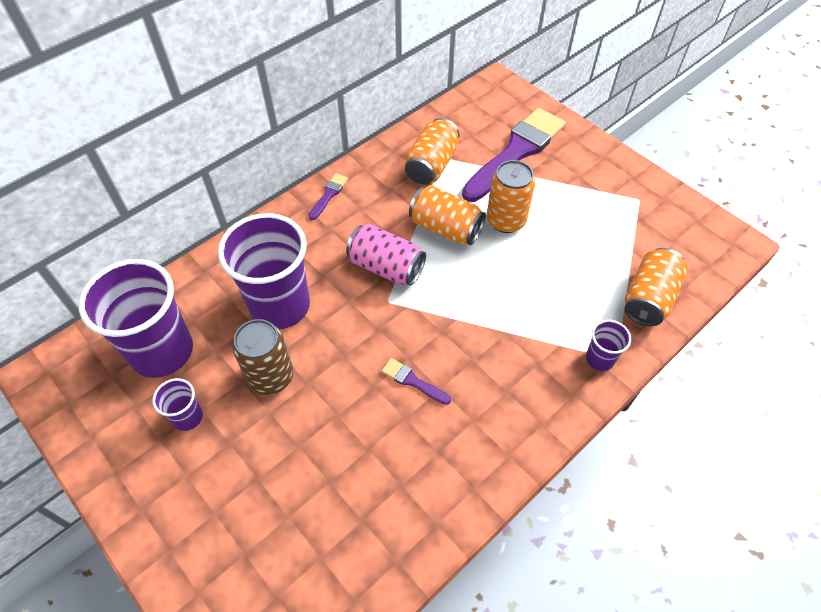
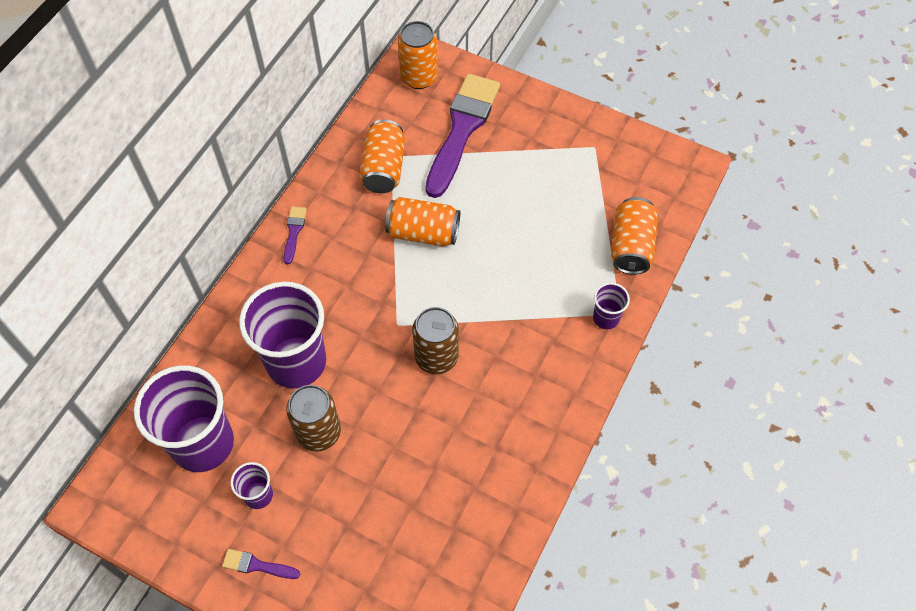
camera: 20 degrees left, 5 degrees up
pink can [346,224,426,286] -> none
purple brush [381,358,451,405] -> purple brush moved to [222,549,300,579]
orange can [487,160,535,233] -> orange can moved to [398,21,438,89]
none -> brown can [412,307,459,374]

